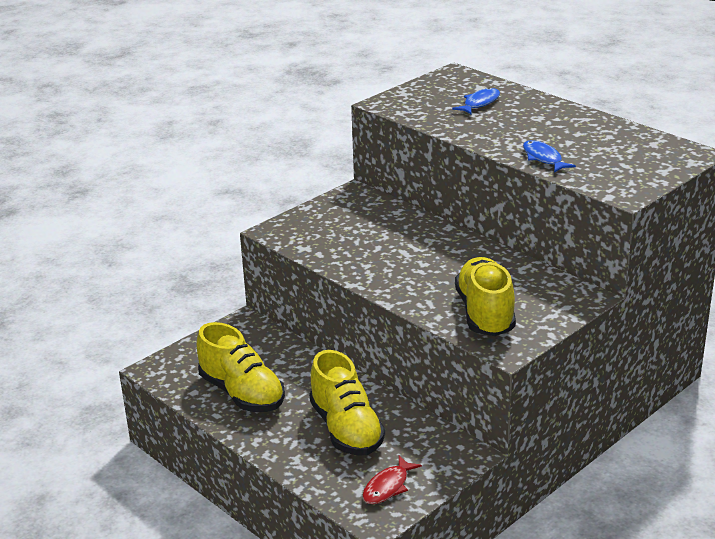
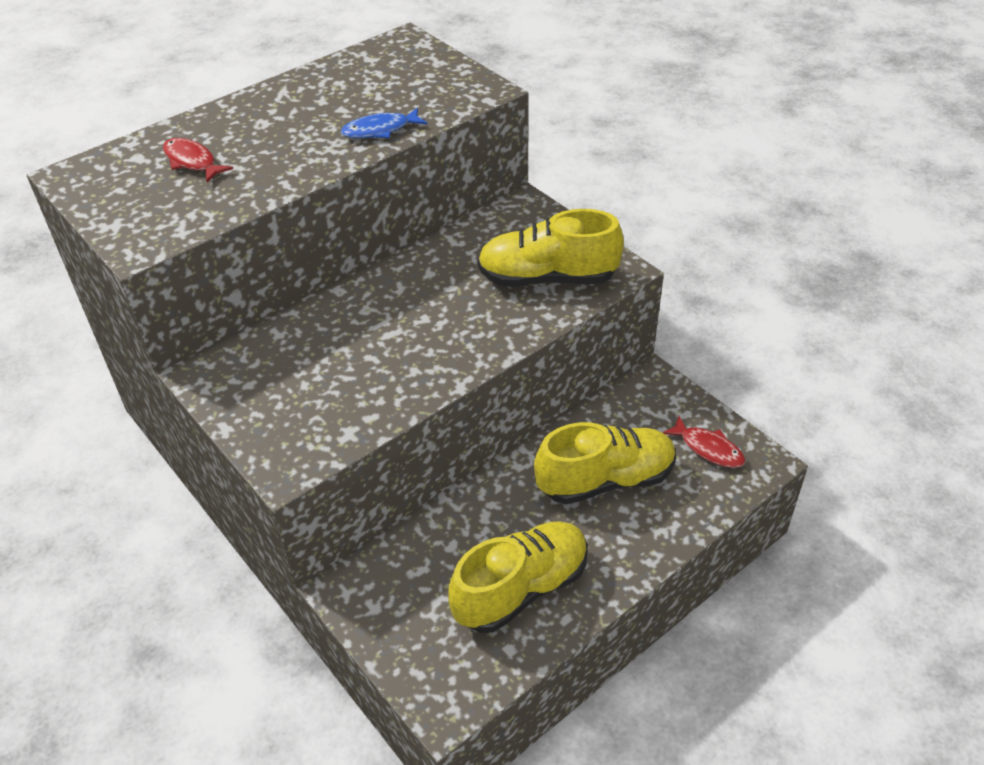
camera: 85 degrees left, 15 degrees up
blue fish [452,88,500,114] -> red fish [163,138,233,182]

